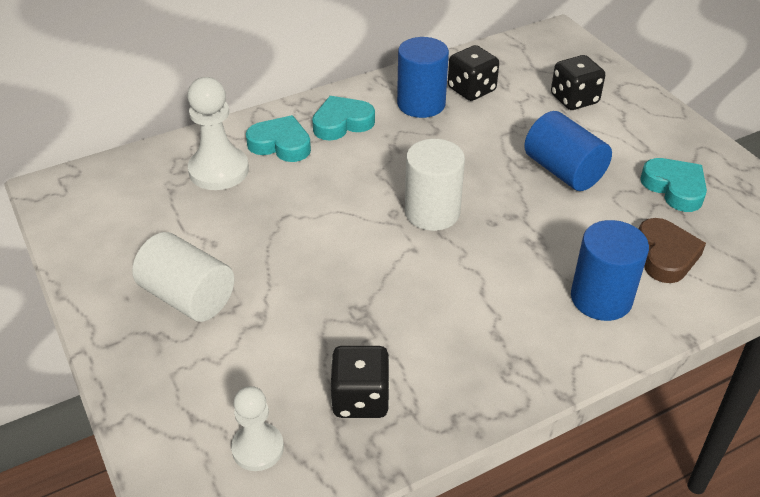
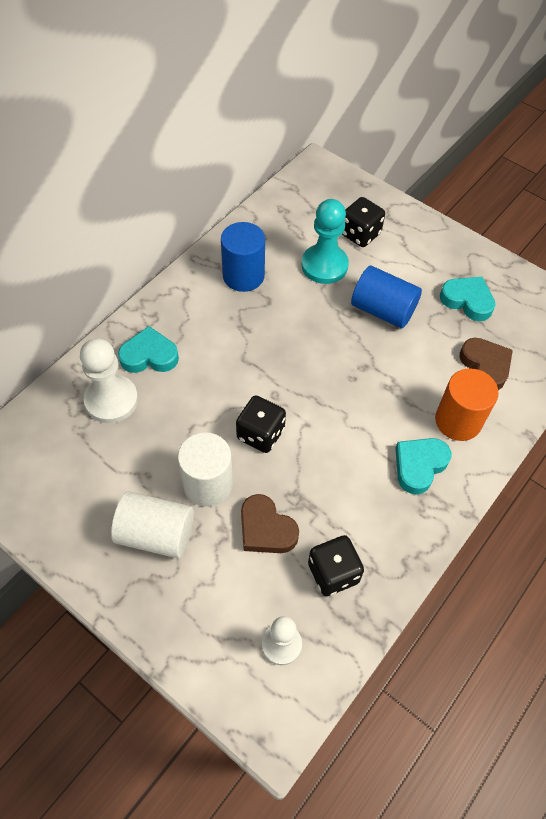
camera: 25 degrees left, 15 degrees up
turquoise heart [312,96,375,141] -> turquoise heart moved to [395,438,451,495]
white cylinder [405,139,465,231] -> white cylinder moved to [178,432,233,507]
black dice [448,45,499,101] -> black dice moved to [236,395,286,453]
blue cylinder [571,220,649,321] -> orange cylinder [435,368,499,441]
none -> brown heart [241,494,299,553]
none -> turquoise pawn [301,199,349,284]

